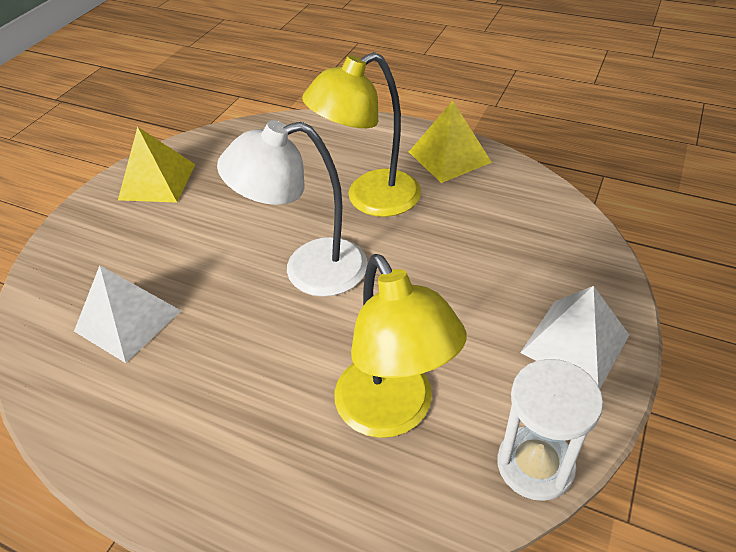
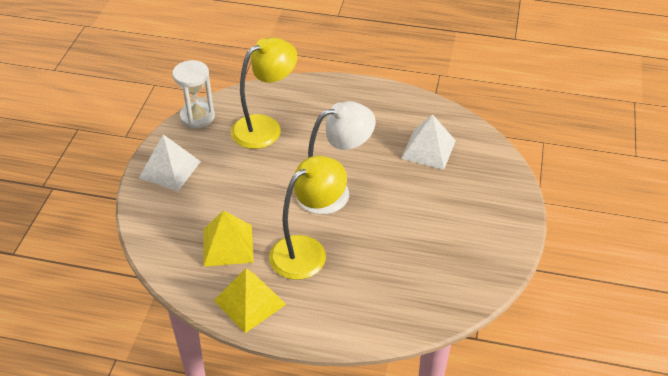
camera: 165 degrees right, 0 degrees up
yellow pyramid [118,127,196,203] -> yellow pyramid moved to [204,211,254,267]
yellow lamp [335,254,467,438] -> yellow lamp turned 90 degrees clockwise [231,37,298,149]

